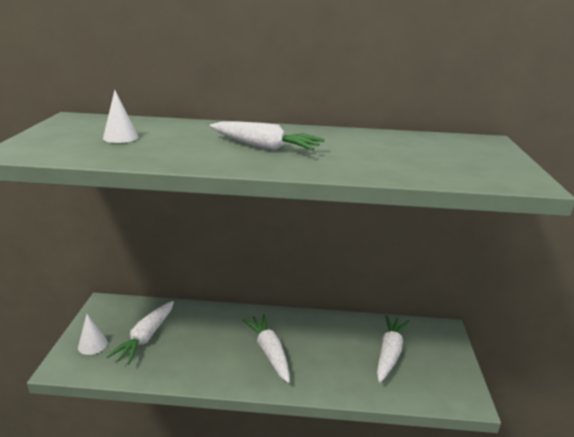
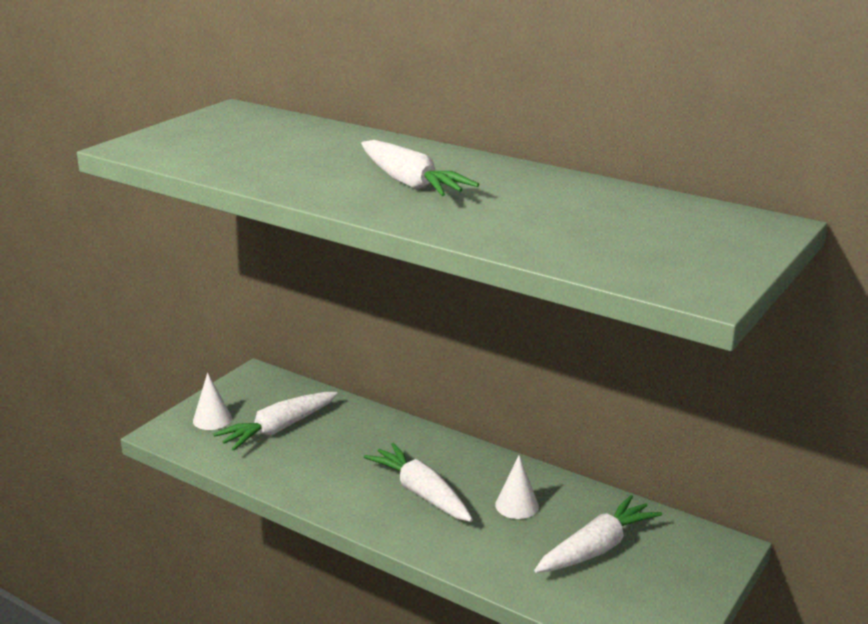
camera: 30 degrees right, 0 degrees up
white cone [103,90,138,143] -> white cone moved to [495,455,539,519]
white carrot [242,314,290,383] -> white carrot turned 45 degrees counterclockwise [364,443,473,522]

